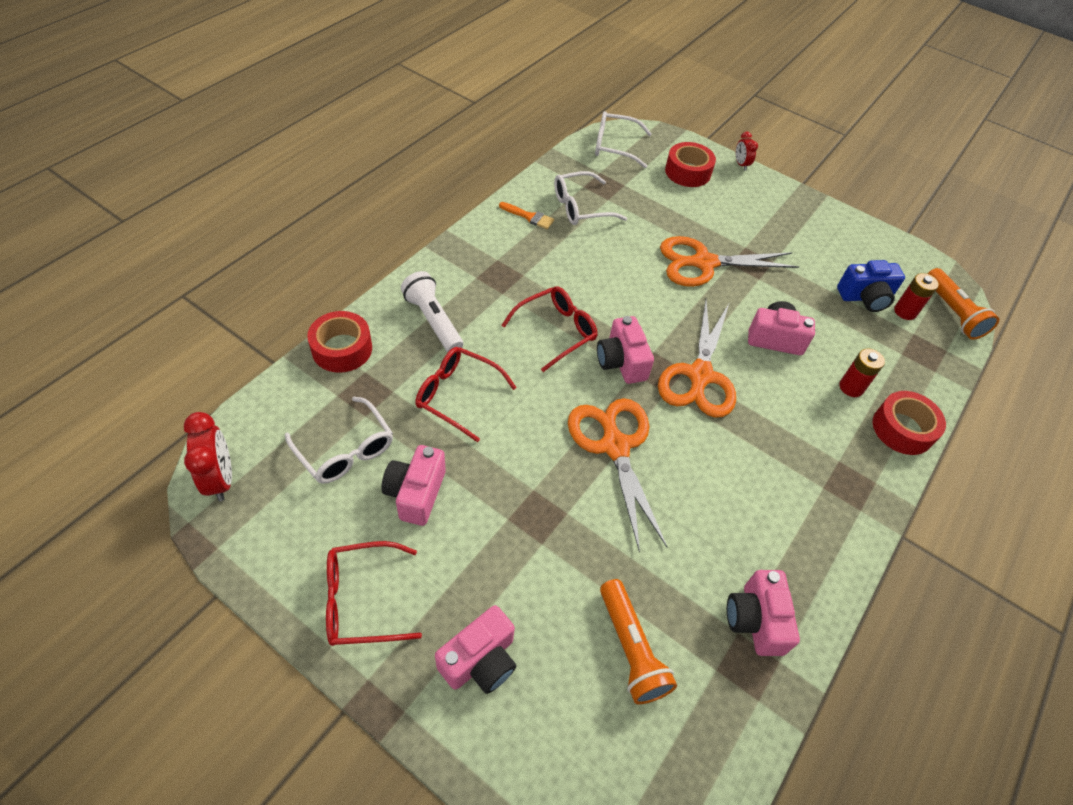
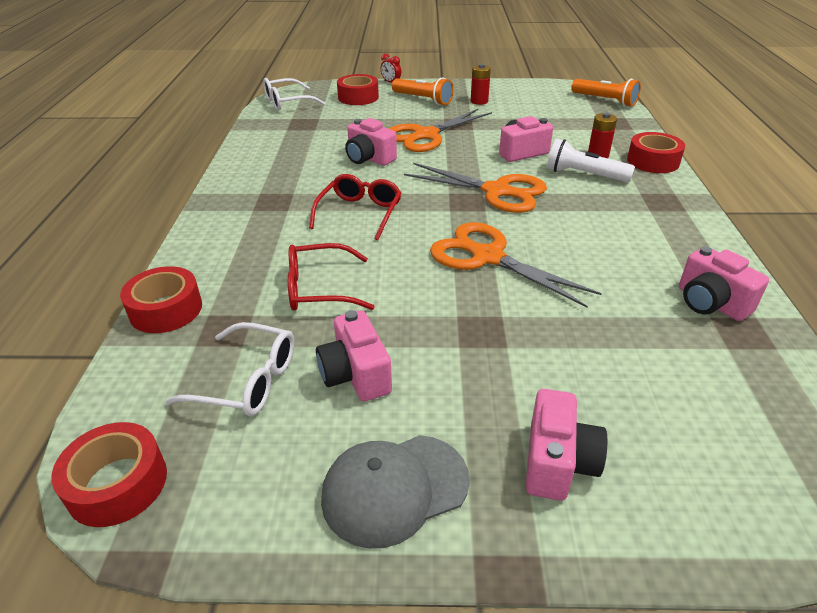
camera: 30 degrees left, 15 degrees down
red clock [184,412,232,501] -> red tape [51,422,167,527]
red glasses [326,541,422,646] -> grey cap [321,435,470,549]
white flashlight [401,271,463,352] -> white flashlight moved to [547,139,635,182]
orange brush [499,202,554,229] -> none
white glasses [554,171,627,225] -> none
pink camera [597,316,654,384] -> pink camera moved to [345,118,397,166]
orange flashlight [600,579,677,704] -> orange flashlight moved to [392,77,454,105]
orange scissors [658,300,736,418] -> orange scissors turned 45 degrees counterclockwise [404,163,547,213]
blue camera [837,260,905,312] -> none
red battery [894,273,939,320] -> red battery moved to [471,64,491,105]

